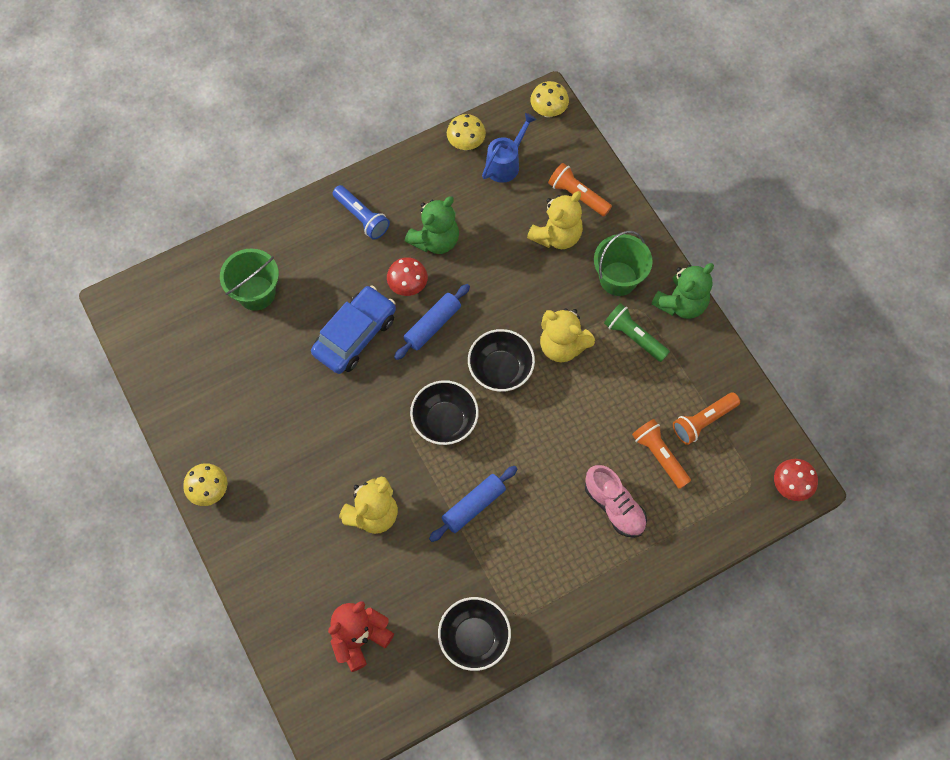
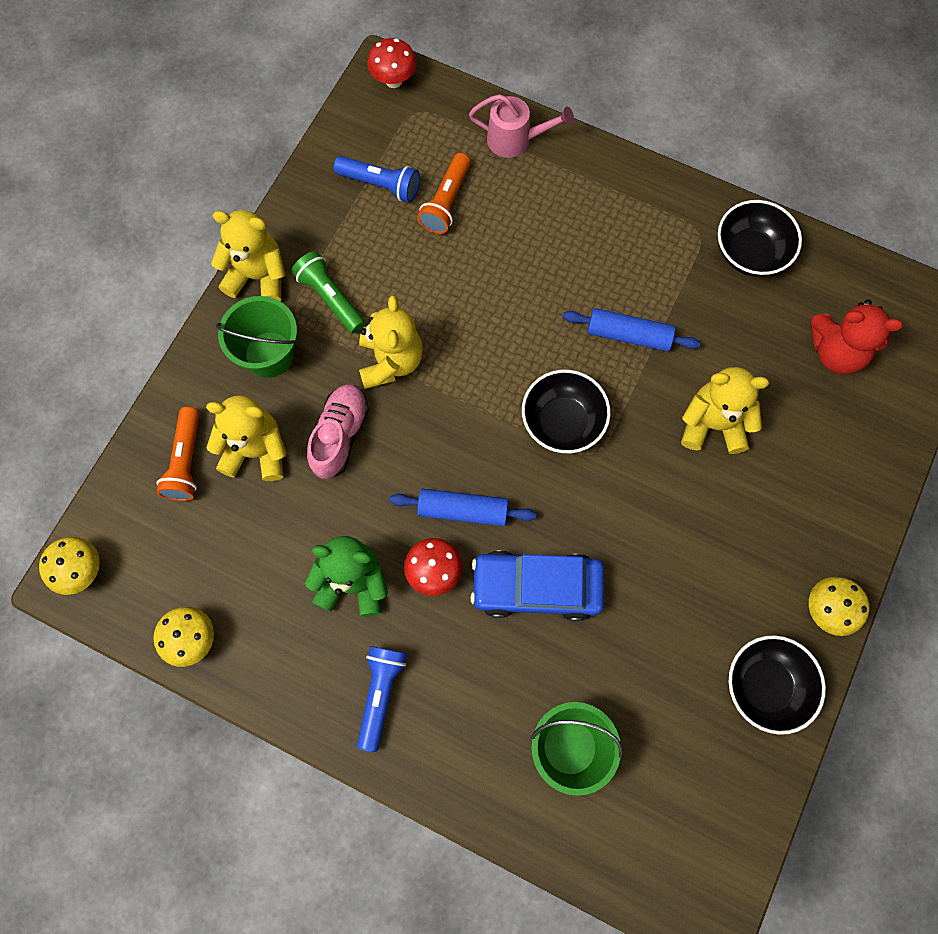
camera: 125 degrees left, 5 degrees up
black bowl [468,329,535,392] -> black bowl moved to [729,635,826,735]
blue watering can [482,113,537,183] -> none
pink shoe [585,465,647,538] -> pink shoe moved to [307,384,369,479]
green flashlight [604,303,670,362] -> green flashlight turned 135 degrees clockwise [292,251,365,334]
green teddy bear [651,263,714,319] -> yellow teddy bear [211,210,285,302]
orange flashlight [673,392,740,445] -> blue flashlight [333,156,420,202]
none -> pink watering can [469,94,574,158]

